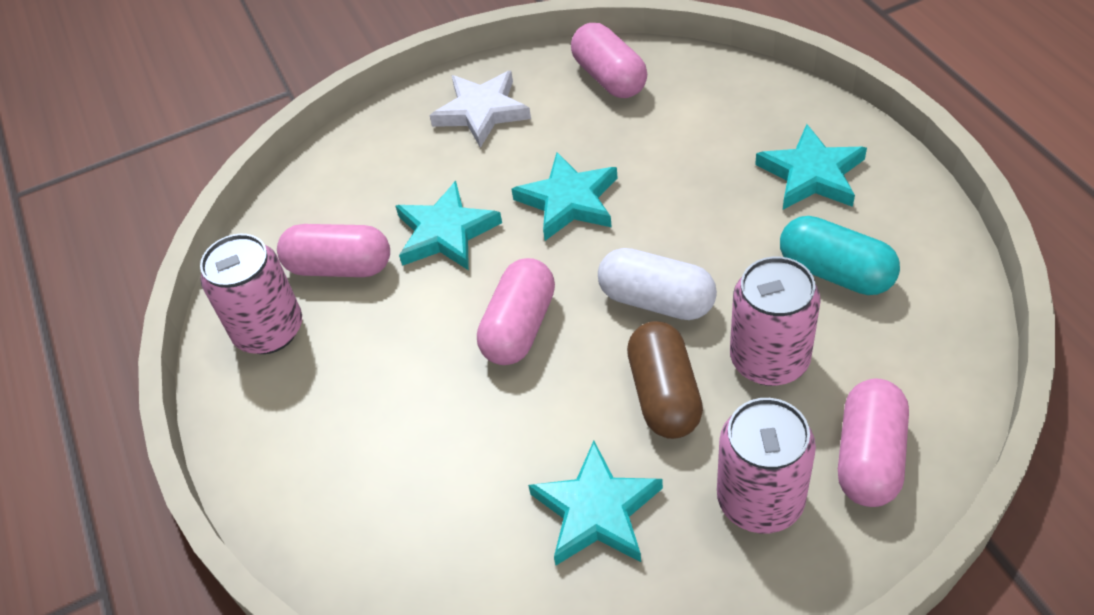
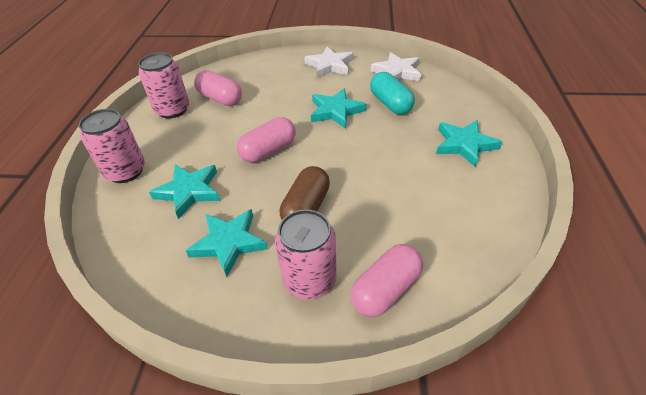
camera: 25 degrees right, 5 degrees down
turquoise star [395,181,502,270] -> turquoise star moved to [149,165,220,219]
pink capsule [571,23,647,98] -> white star [370,52,421,81]
white capsule [598,248,717,320] -> none
pink can [730,257,821,386] -> pink can moved to [79,109,145,183]
turquoise capsule [780,216,900,295] -> turquoise capsule moved to [370,72,415,115]

